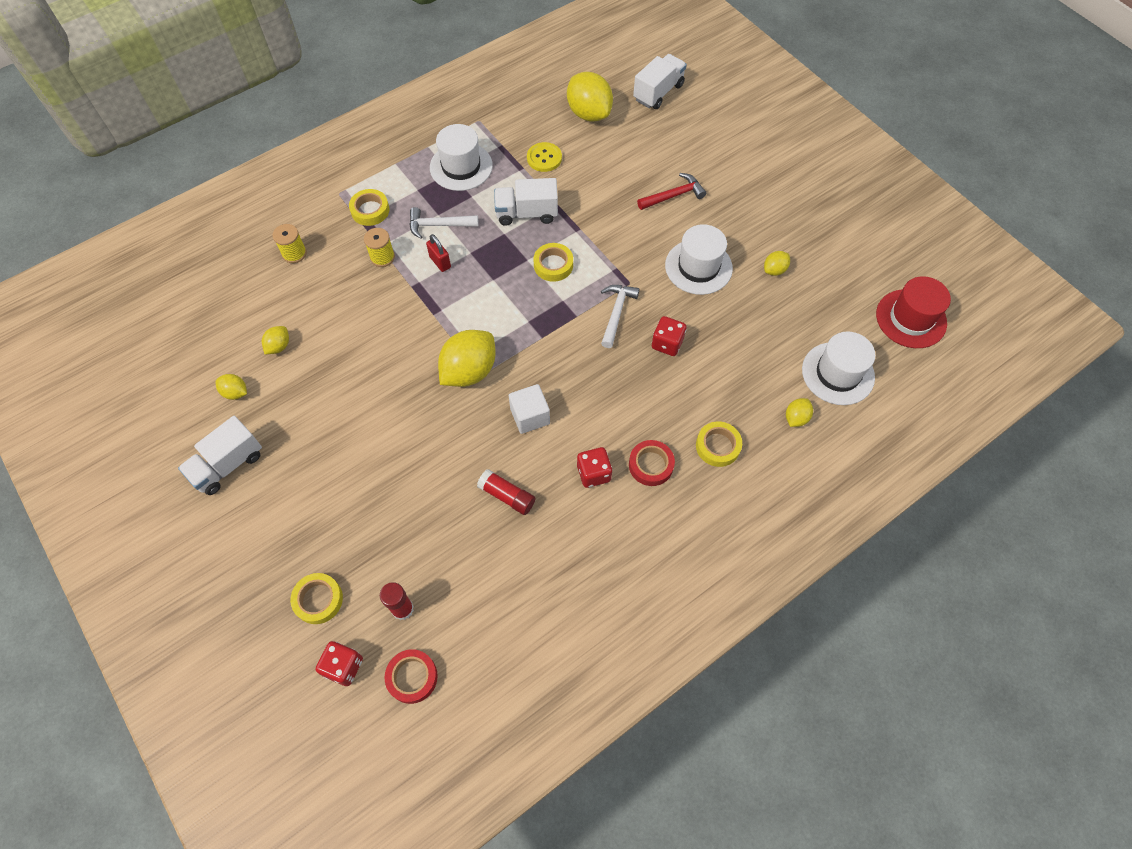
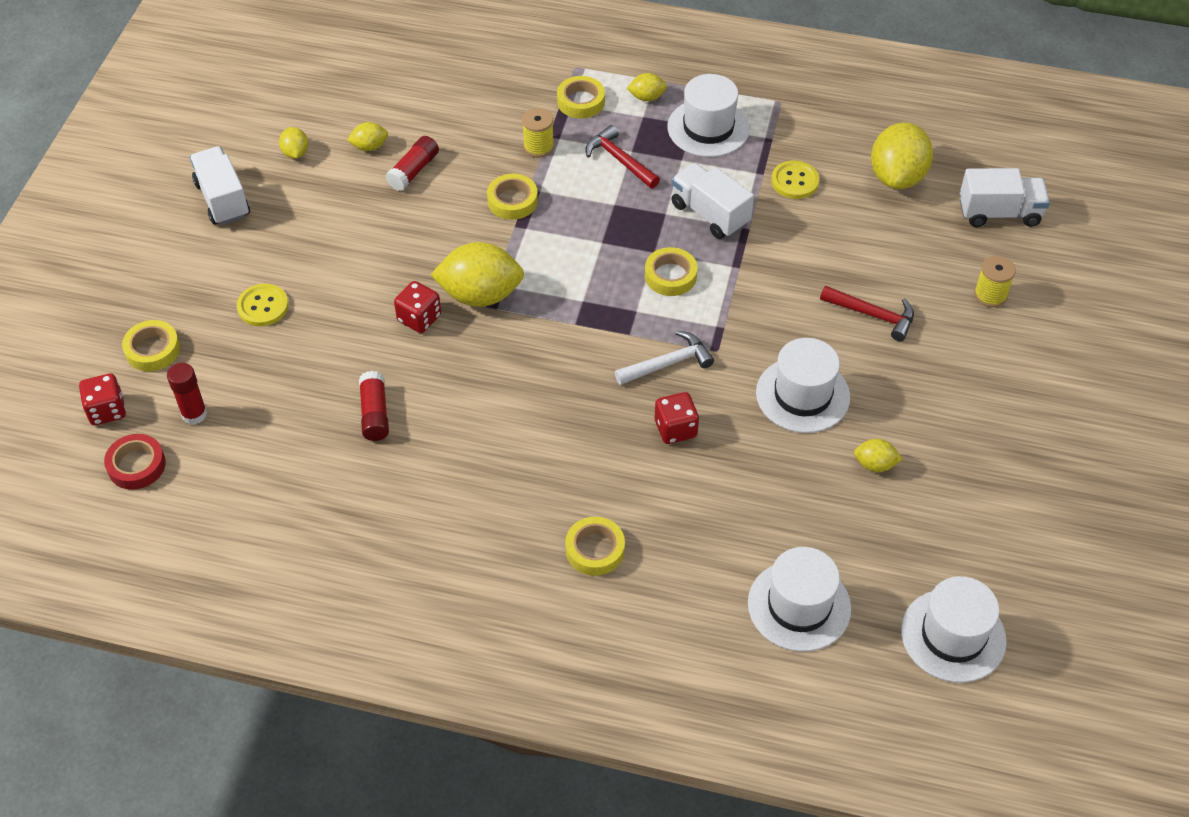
camera: 50 degrees right, 10 degrees down
white truck [178,416,262,495] -> white truck turned 60 degrees clockwise [190,146,250,225]
yellow spool [273,224,307,263] -> yellow spool moved to [974,256,1016,308]
white hammer [410,207,479,239] -> red hammer [586,125,660,189]
red padlock [426,234,451,272] -> none
white cube [509,384,550,434] -> none
red dice [577,447,612,488] -> red dice moved to [394,281,441,333]
red tape [629,440,675,486] -> none
yellow lemon [786,398,813,427] -> yellow lemon moved to [627,73,667,101]
red hat [876,276,951,348] -> white hat [901,576,1007,683]
none -> yellow button [237,284,289,326]
none -> red glue stick [386,136,439,191]
none -> yellow tape [487,174,538,220]

